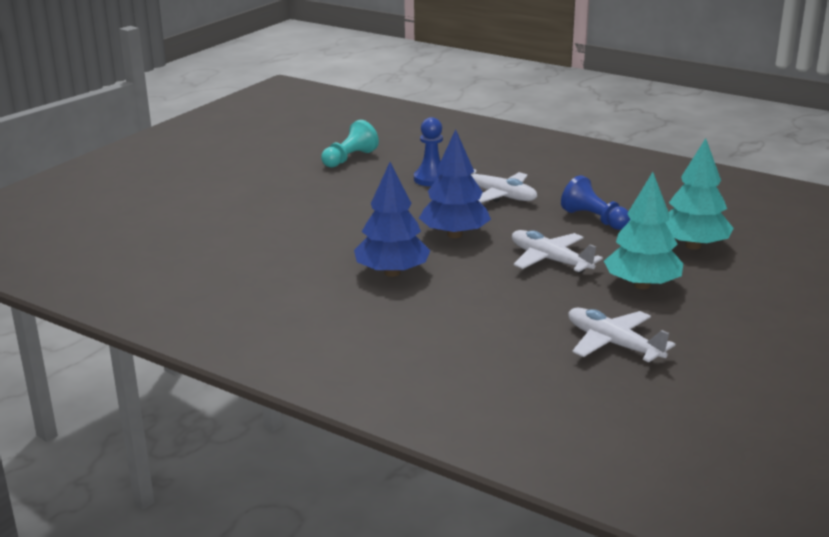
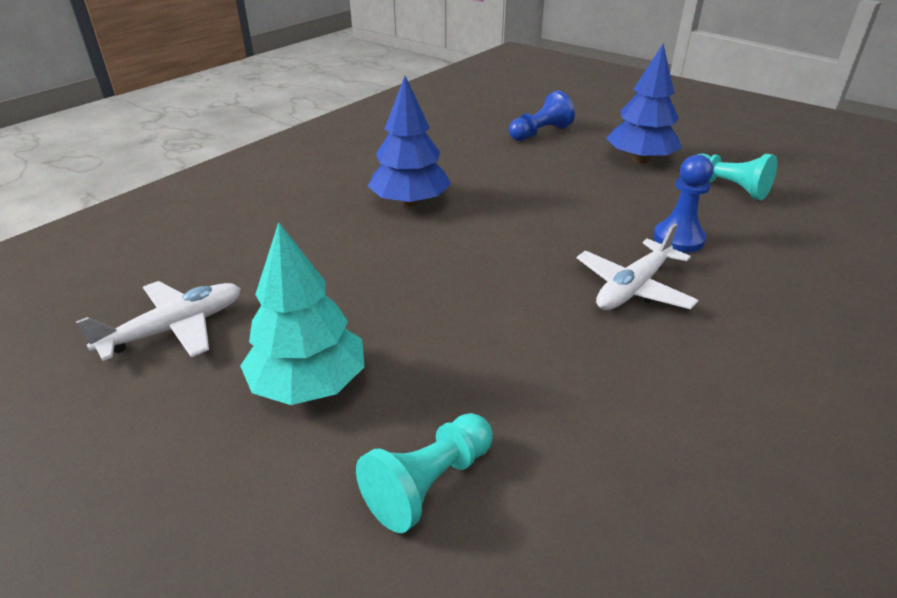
camera: 95 degrees right, 10 degrees up
blue tree [419,129,491,238] -> blue tree moved to [606,43,682,164]
white plane [512,230,603,273] -> none
blue pawn [561,175,631,230] -> blue pawn moved to [509,91,575,141]
turquoise tree [665,138,734,250] -> turquoise pawn [356,413,493,533]

